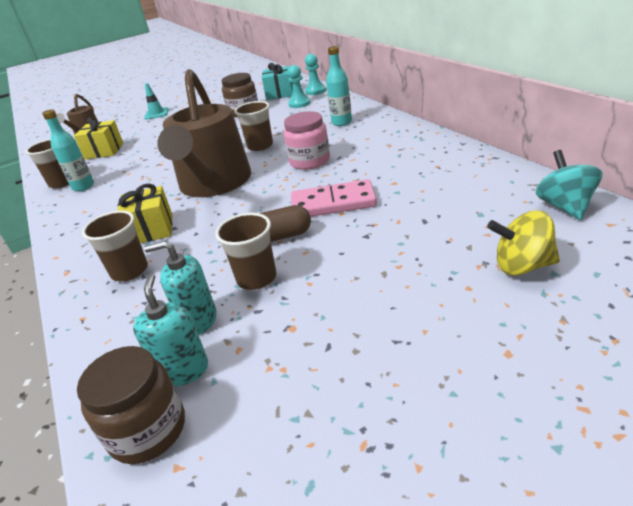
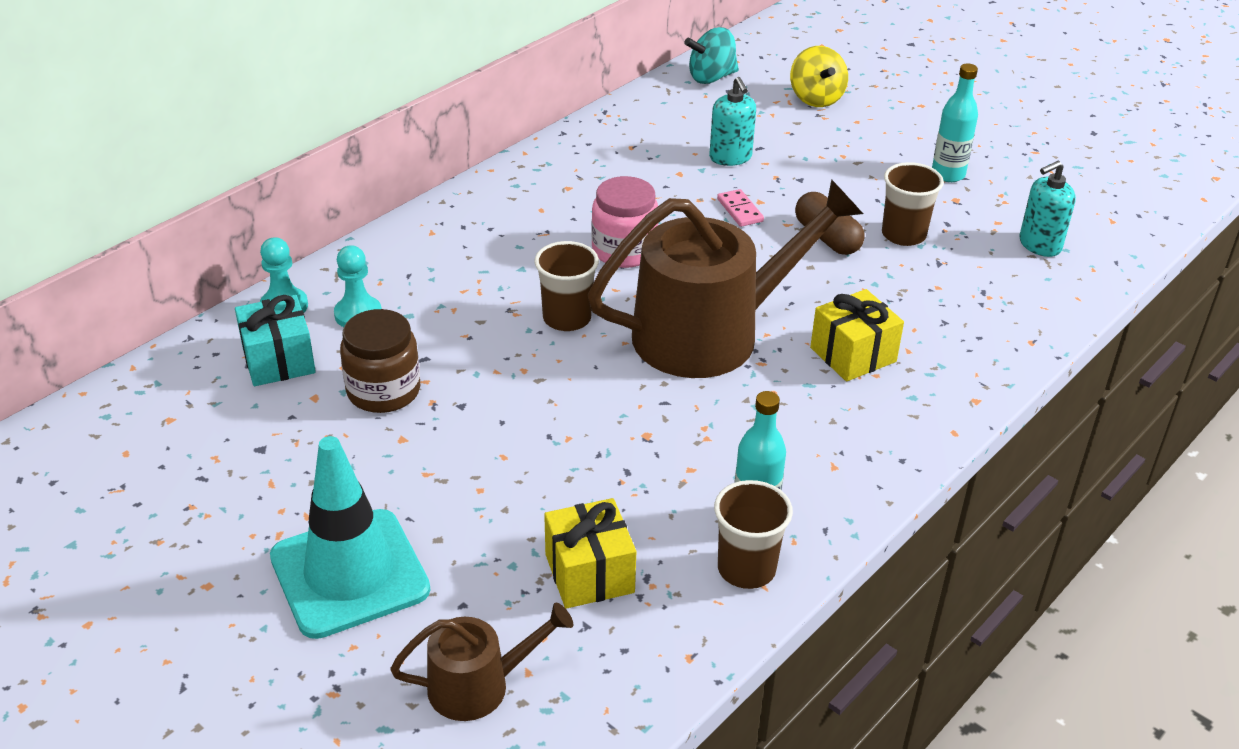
camera: 115 degrees left, 5 degrees up
brown jar [77,346,185,464] -> none
brown cup [82,211,148,281] -> none
turquoise traffic cone [144,83,169,120] -> turquoise traffic cone [270,436,430,639], size x2.08
turquoise soap dispenser [144,241,217,335] -> turquoise soap dispenser moved to [709,77,756,166]
pink domino [291,179,377,217] -> pink domino [717,189,764,227], size x0.51
turquoise bottle [326,46,352,126] -> turquoise bottle moved to [932,63,978,182]

